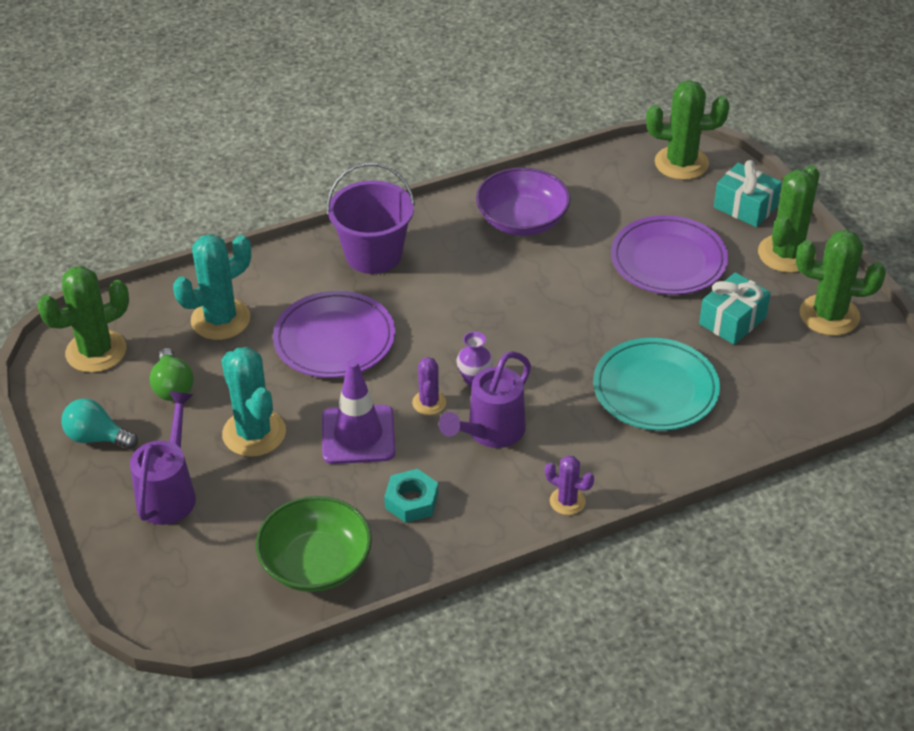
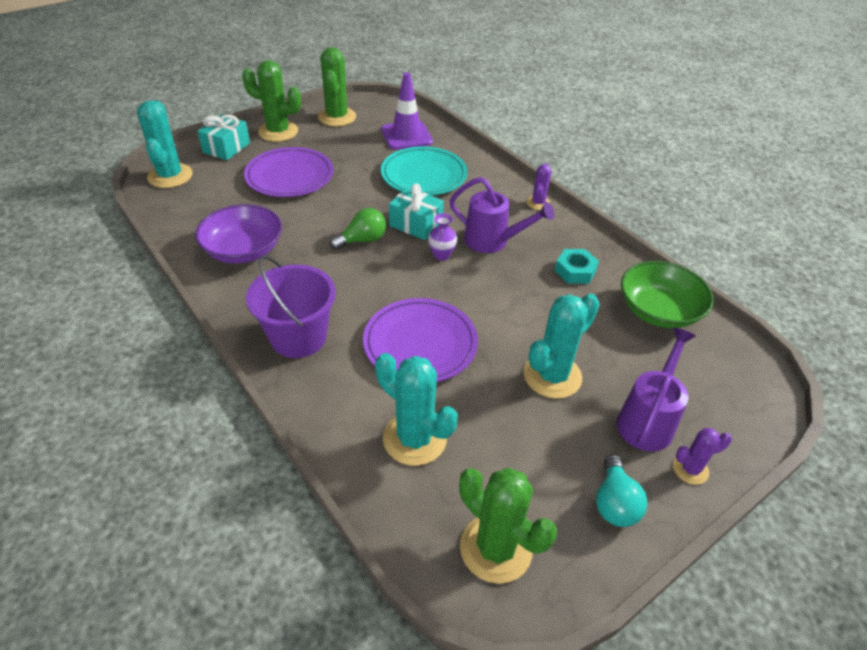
camera: 105 degrees left, 0 degrees up
purple watering can [130,391,196,525] -> purple watering can turned 120 degrees clockwise [617,328,696,451]
green light bulb [149,348,194,401] -> green light bulb moved to [330,208,386,250]
purple traffic cone [322,359,395,464] -> purple traffic cone moved to [381,72,433,150]
purple cactus [412,357,446,415] -> purple cactus moved to [673,428,732,485]
green cactus [646,80,729,180] -> turquoise cactus [137,100,193,188]
turquoise gift [699,272,771,345] -> turquoise gift moved to [389,183,444,240]

